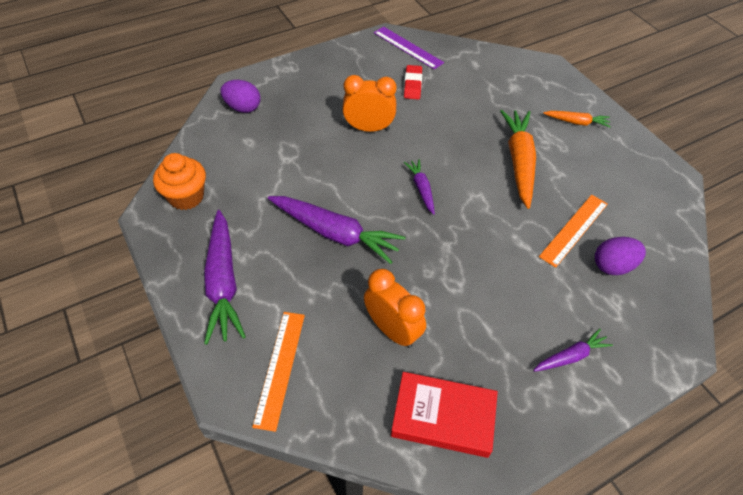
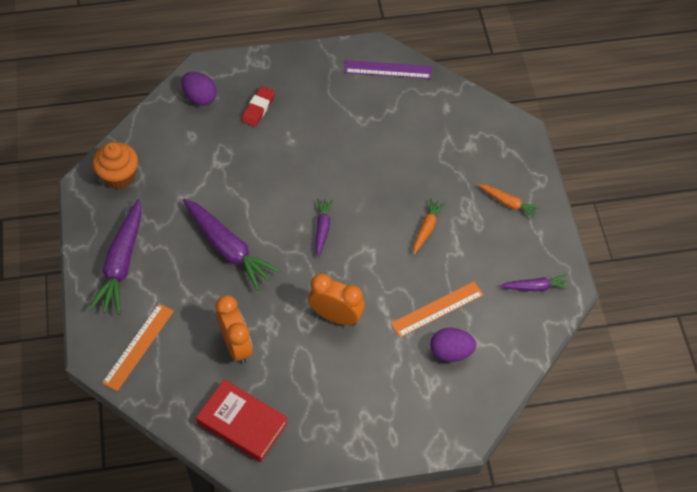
camera: 20 degrees right, 5 degrees up
orange clock [342,75,397,132] -> orange clock moved to [308,273,365,325]
purple ruler [374,27,444,70] -> purple ruler turned 60 degrees counterclockwise [345,60,432,79]
red eraser [404,65,422,100] -> red eraser moved to [242,86,275,127]
orange carrot [500,110,536,209] -> orange carrot [413,198,446,254], size x0.53
purple carrot [533,329,613,372] -> purple carrot moved to [499,274,570,292]

